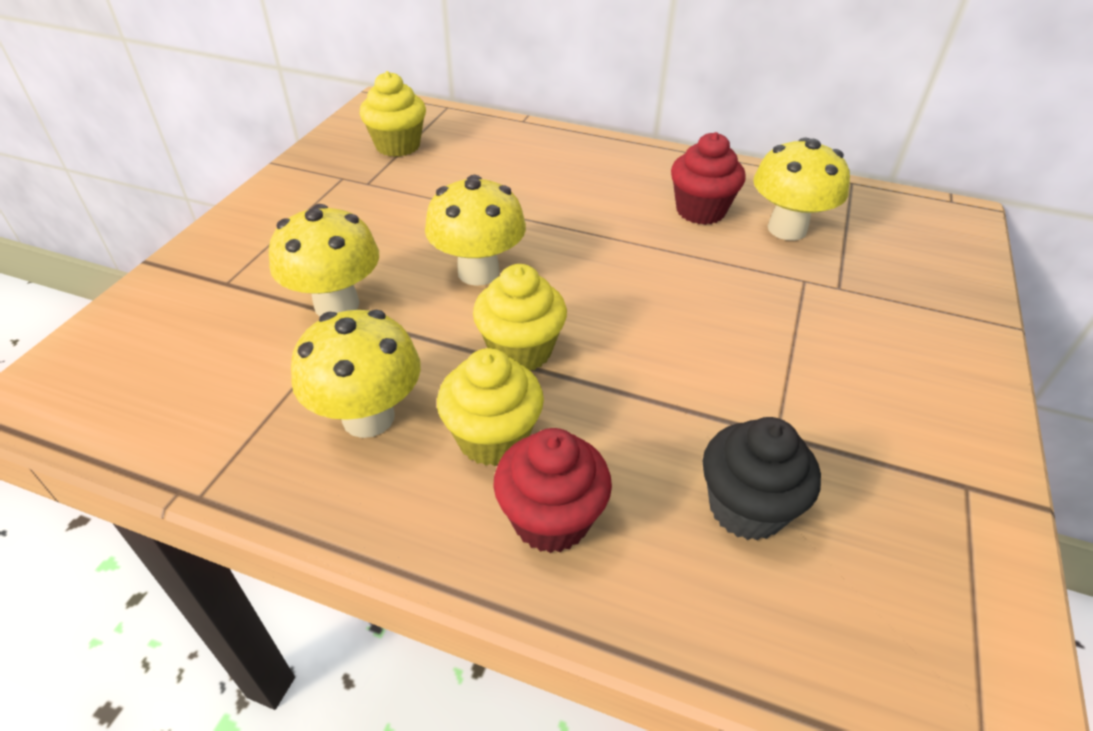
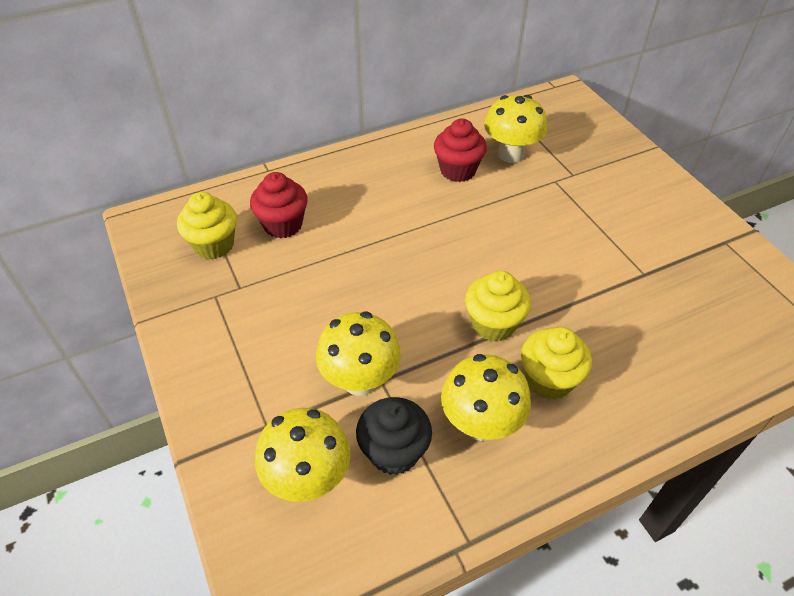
camera: 45 degrees left, 5 degrees up
yellow mushroom [425,175,526,286] -> yellow mushroom moved to [255,408,351,502]
red cupcake [493,428,612,553] -> red cupcake moved to [250,172,308,238]
black cupcake [702,417,821,541] -> black cupcake moved to [356,397,432,475]

